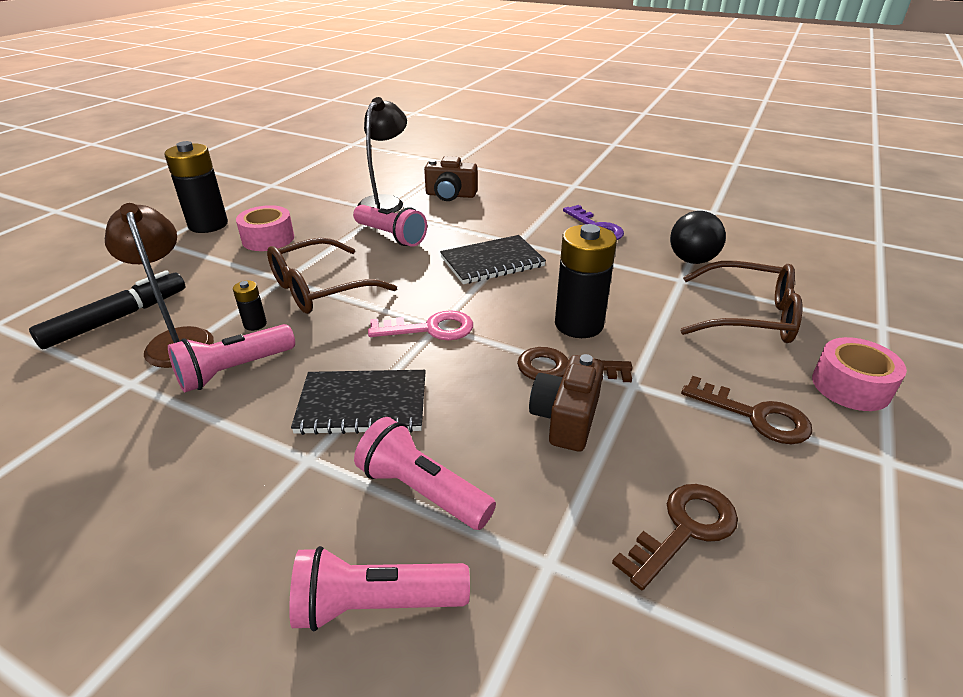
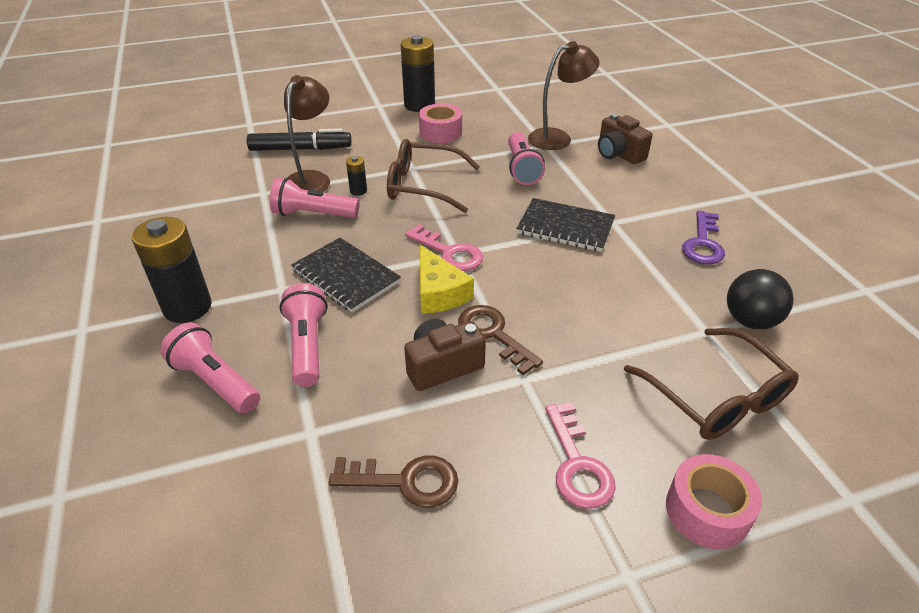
camera: 45 degrees right, 5 degrees up
black lamp [358,97,407,213] -> brown lamp [528,41,600,150]
black battery [555,224,617,338] -> black battery moved to [132,217,212,323]
brown key [681,376,812,444] -> pink key [545,402,616,509]
none -> yellow cheese [420,245,474,314]

